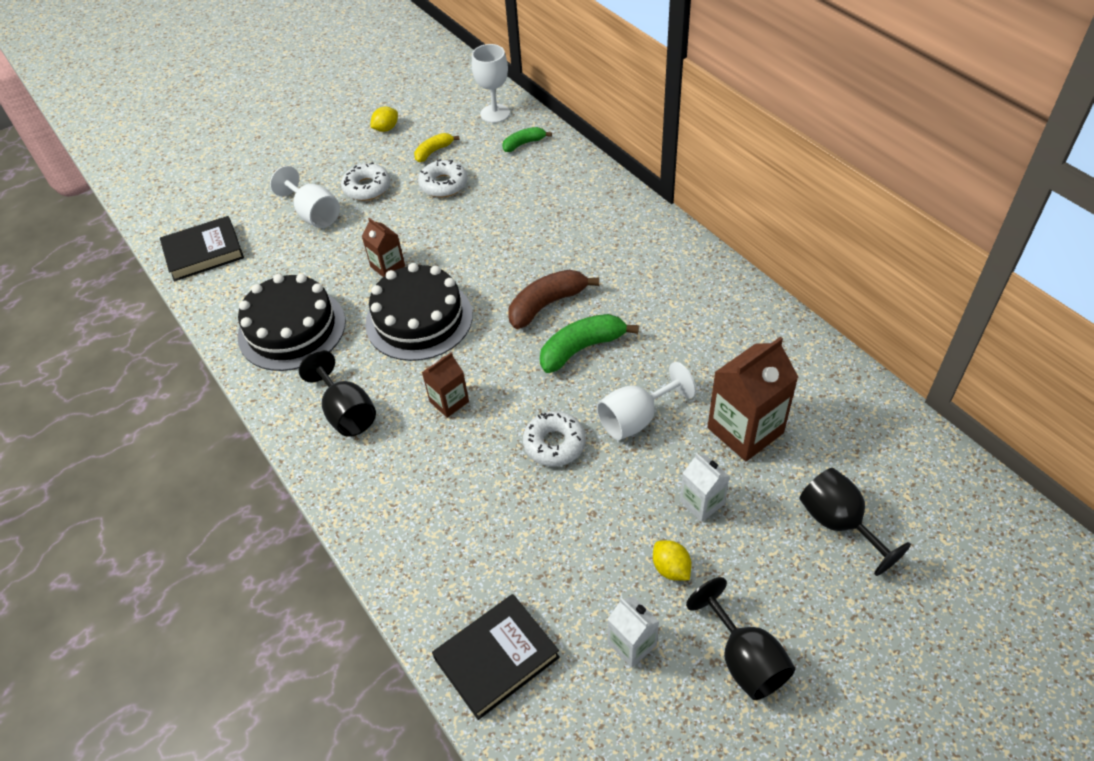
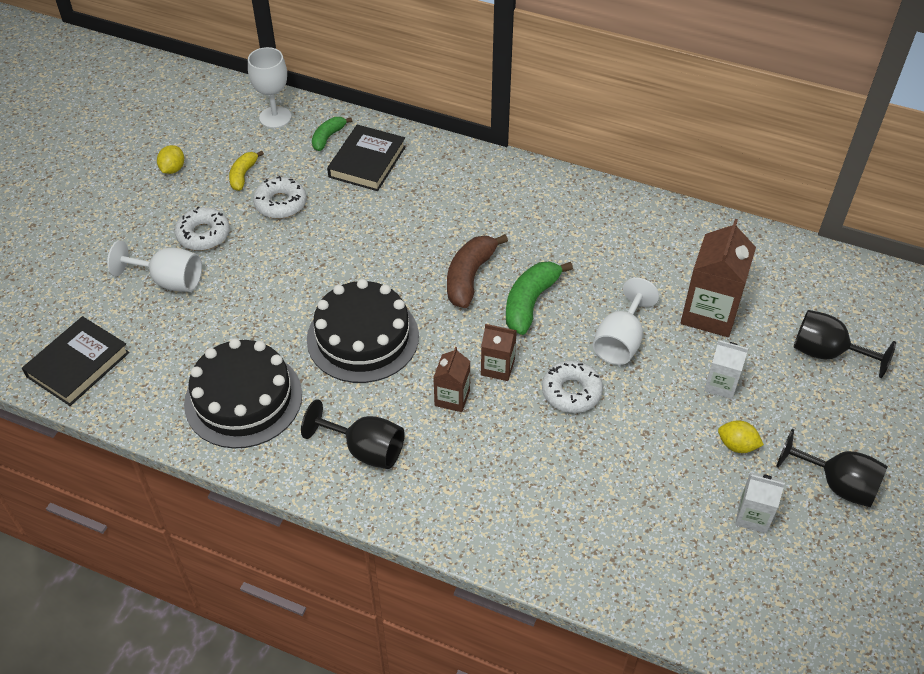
camera: 35 degrees left, 0 degrees up
brown carton [362,218,405,277] -> brown carton moved to [481,324,517,381]
black book [432,594,560,720] -> black book moved to [327,125,406,191]

